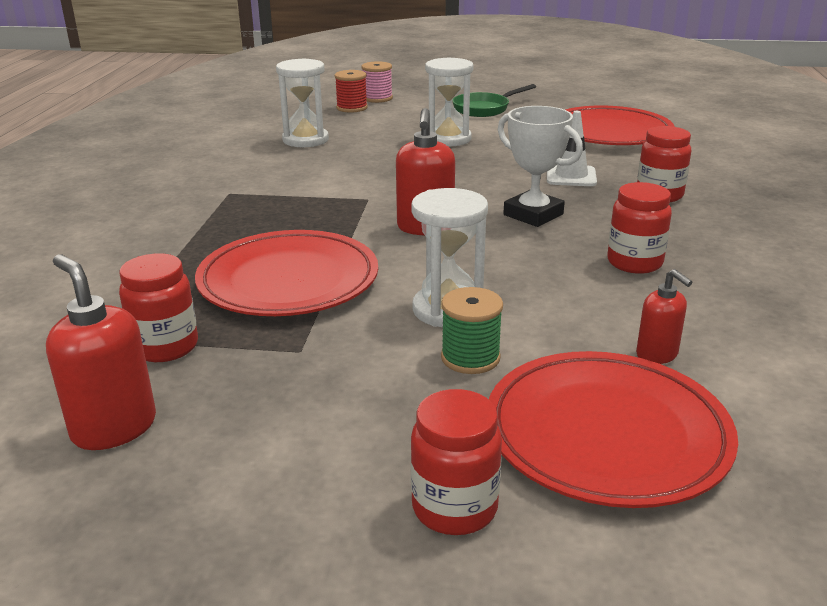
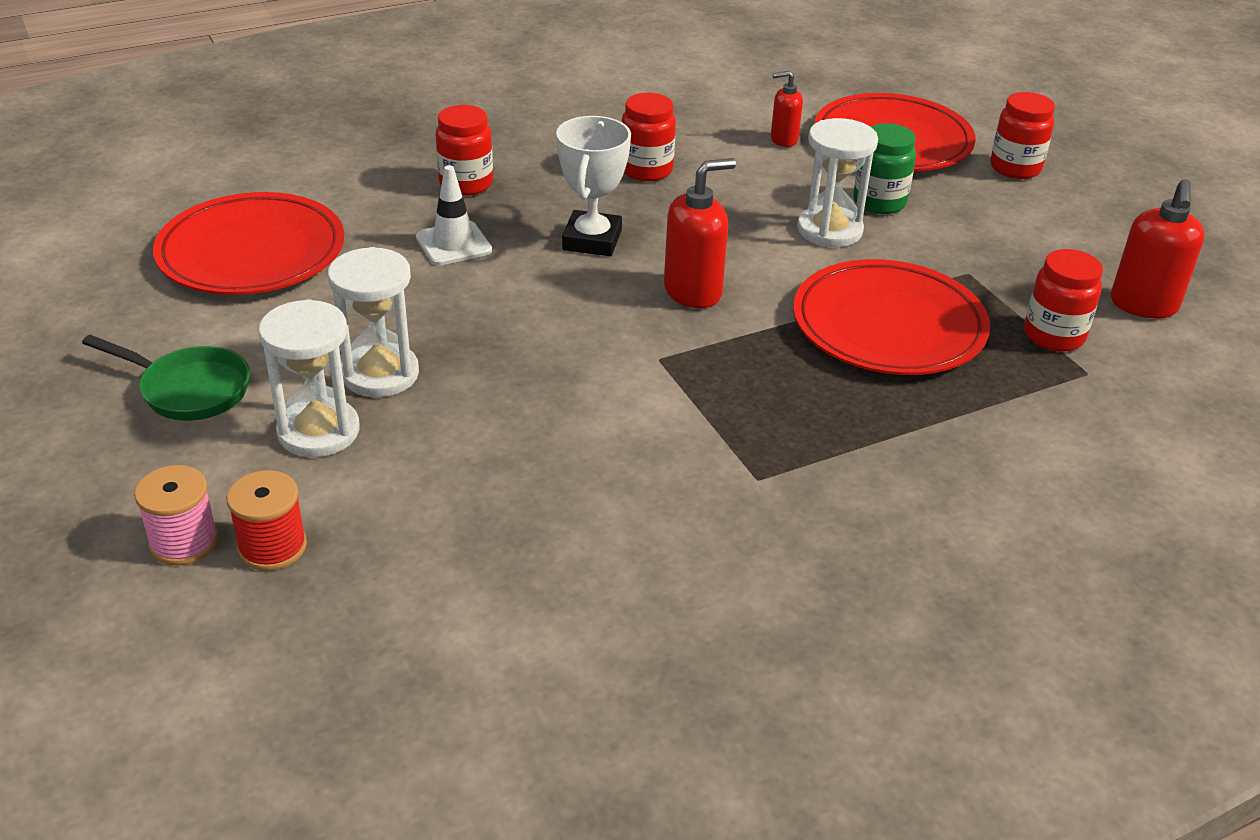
camera: 125 degrees left, 10 degrees up
white hourglass [276,58,329,147] -> white hourglass moved to [258,299,359,457]
green spool [441,287,503,374] -> green jar [853,123,916,214]
red soap dispenser [636,269,692,364] -> red soap dispenser turned 120 degrees counterclockwise [771,71,803,147]

